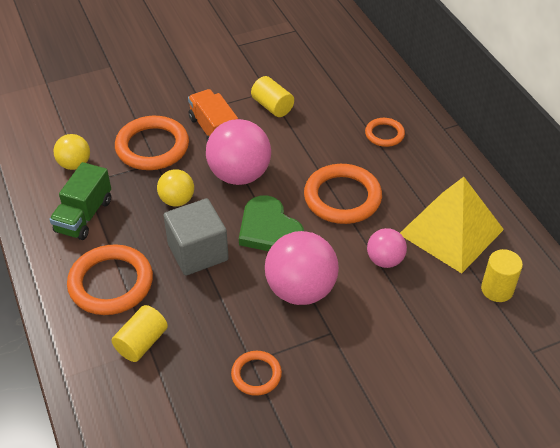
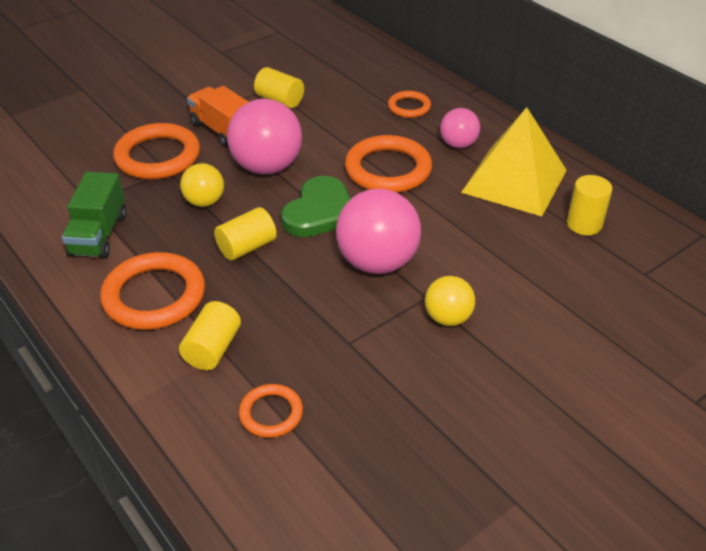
camera: 15 degrees left, 5 degrees down
yellow ball [53,134,90,170] -> yellow ball moved to [425,276,475,326]
grey cube [164,198,229,276] -> yellow cylinder [214,207,277,261]
orange ring [231,351,282,396] -> orange ring moved to [239,384,303,438]
green heart [239,195,304,251] -> green heart turned 105 degrees counterclockwise [281,176,351,237]
pink ball [367,228,407,268] -> pink ball moved to [440,108,480,148]

